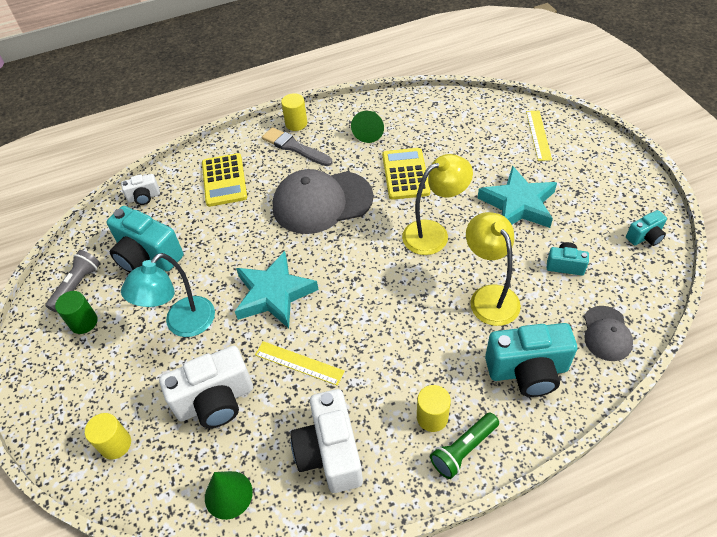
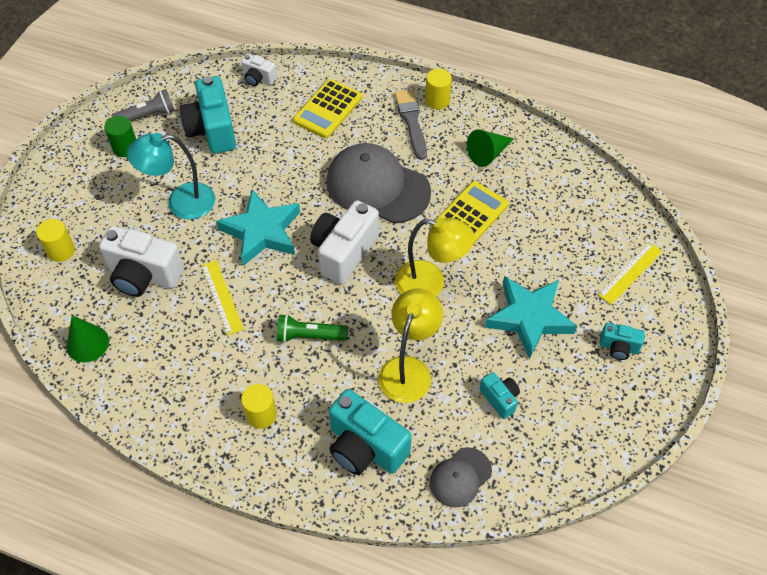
camera: 40 degrees right, 5 degrees up
white camera [290,389,363,493] -> white camera moved to [310,200,379,284]
green flashlight [430,413,499,479] -> green flashlight moved to [277,314,348,343]
turquoise camera [626,210,667,246] -> turquoise camera moved to [599,323,645,360]

